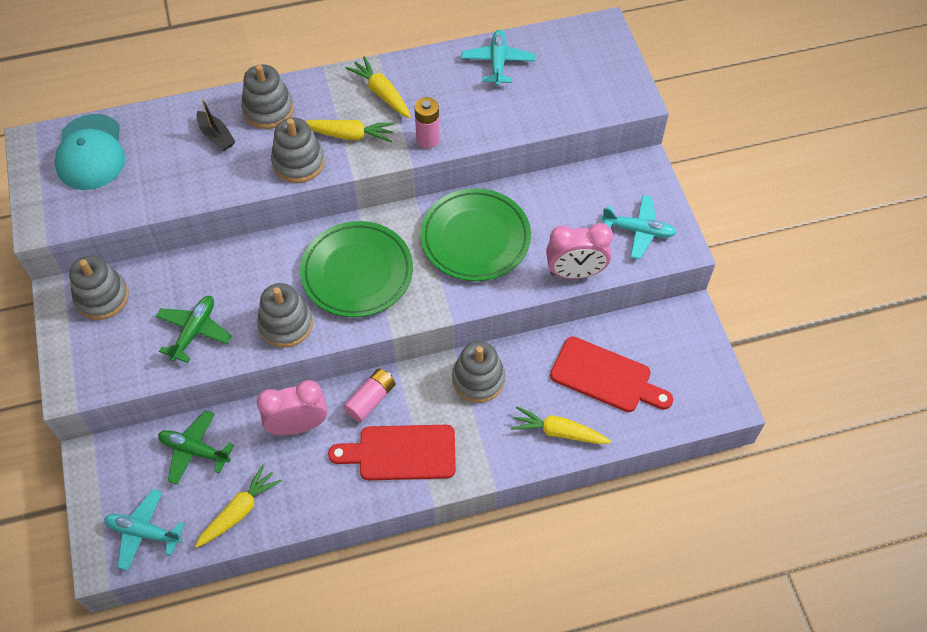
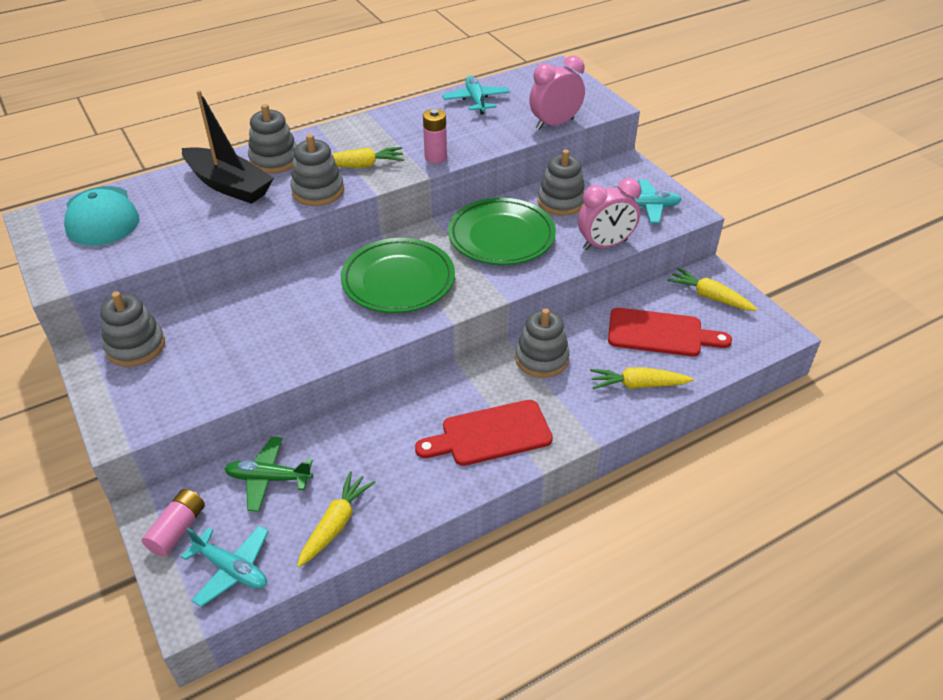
camera: 15 degrees left, 15 degrees down
turquoise plane [104,489,185,571] -> turquoise plane turned 150 degrees counterclockwise [181,526,269,607]
green plane [156,296,232,363] -> none
black boat [196,99,236,151] -> black boat [182,90,274,204], size x2.00
grey stacking toy [257,283,313,348] -> grey stacking toy moved to [538,149,585,216]
pink clock [257,380,327,435] -> pink clock moved to [529,56,585,130]
pink battery [343,368,396,422] -> pink battery moved to [142,489,205,557]
yellow carrot [346,56,411,118] -> yellow carrot moved to [667,268,758,311]

